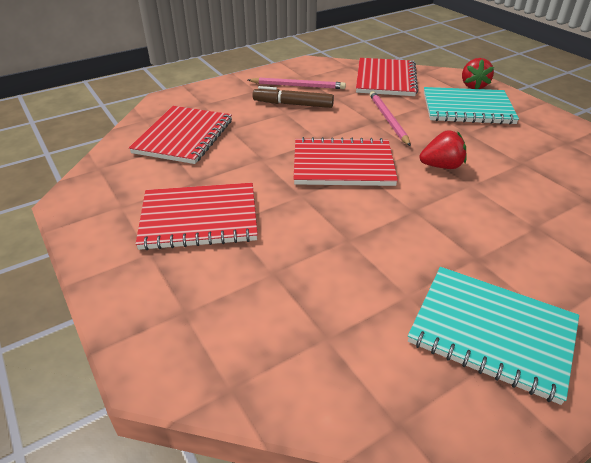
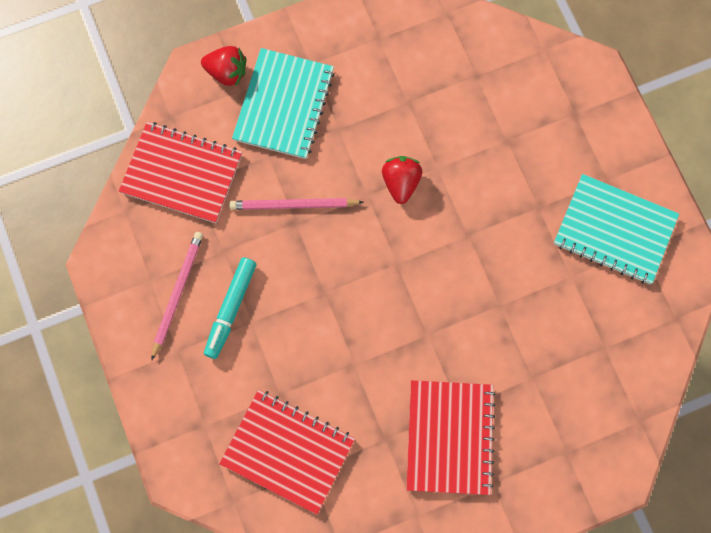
camera: 80 degrees left, 35 degrees up
brown marker [253,86,334,108] -> turquoise marker [204,257,257,359]
red notebook [294,137,398,186] -> none
turquoise notebook [408,267,579,405] -> turquoise notebook turned 75 degrees clockwise [554,174,679,284]

